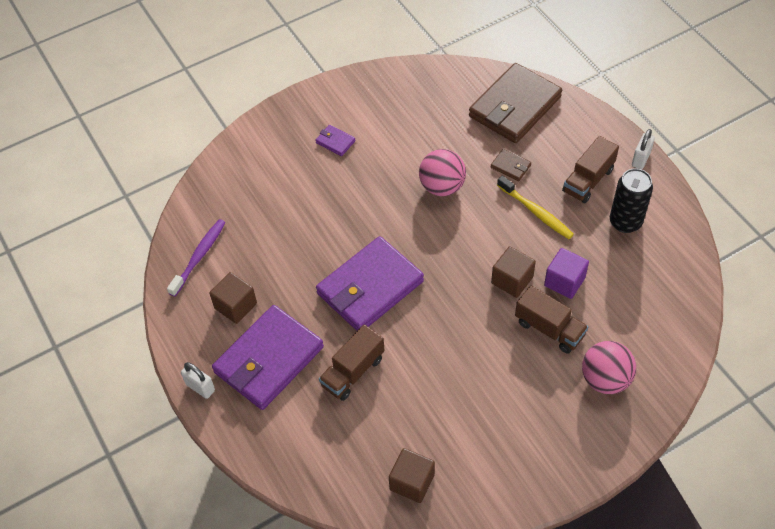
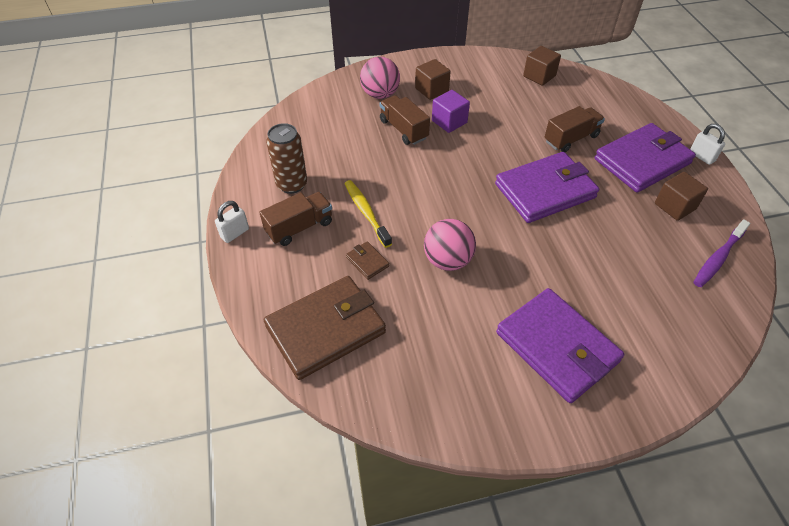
camera: 165 degrees left, 5 degrees down
purple wallet [315,125,355,156] -> purple wallet [496,288,624,403], size x2.47
brown cube [491,246,536,298] -> brown cube moved to [415,59,451,100]
purple cube [544,248,589,299] -> purple cube moved to [432,90,470,133]
black can [610,168,653,233] -> brown can [266,123,307,194]

